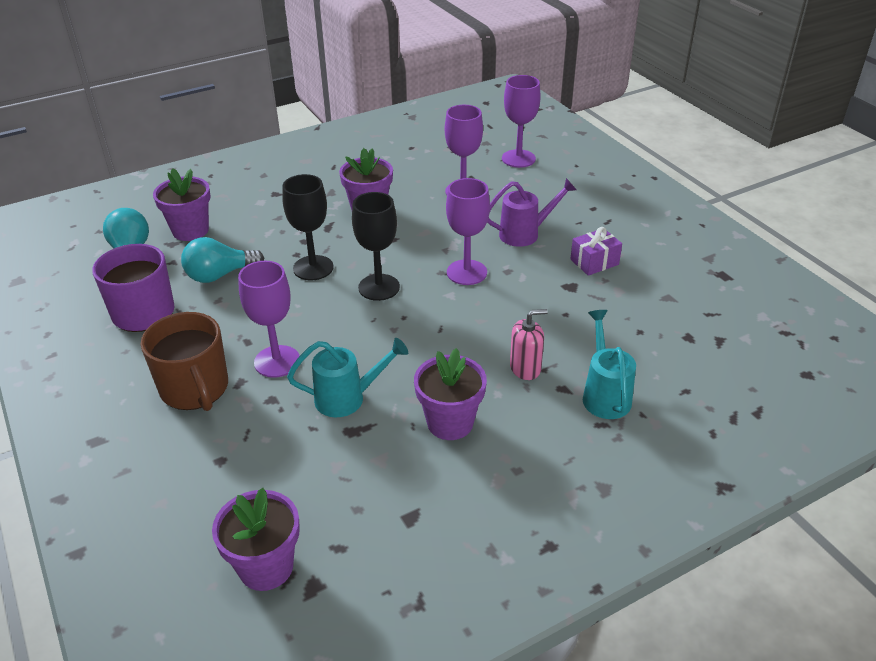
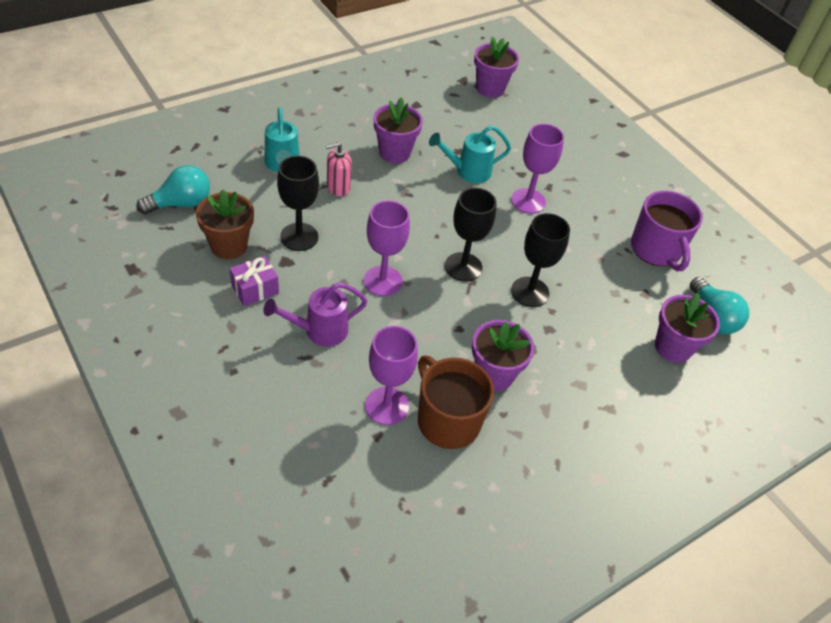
camera: 170 degrees right, 10 degrees up
brown mug [141,312,228,411] -> brown mug moved to [418,356,494,449]
turquoise light bulb [181,237,264,283] -> turquoise light bulb moved to [136,165,210,214]
purple goblet [502,75,541,168] -> none
none -> brown flower pot [196,190,254,259]
none -> black goblet [277,156,319,251]

